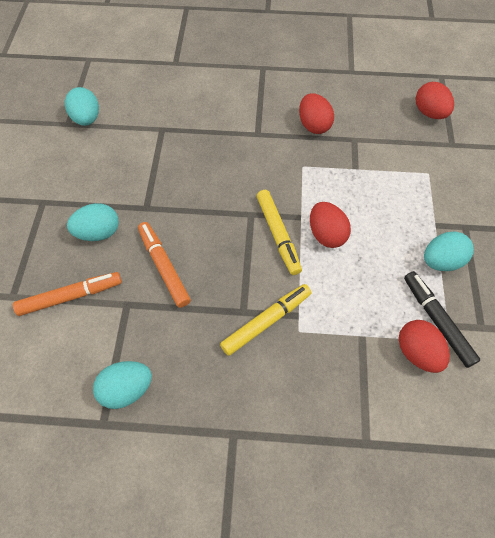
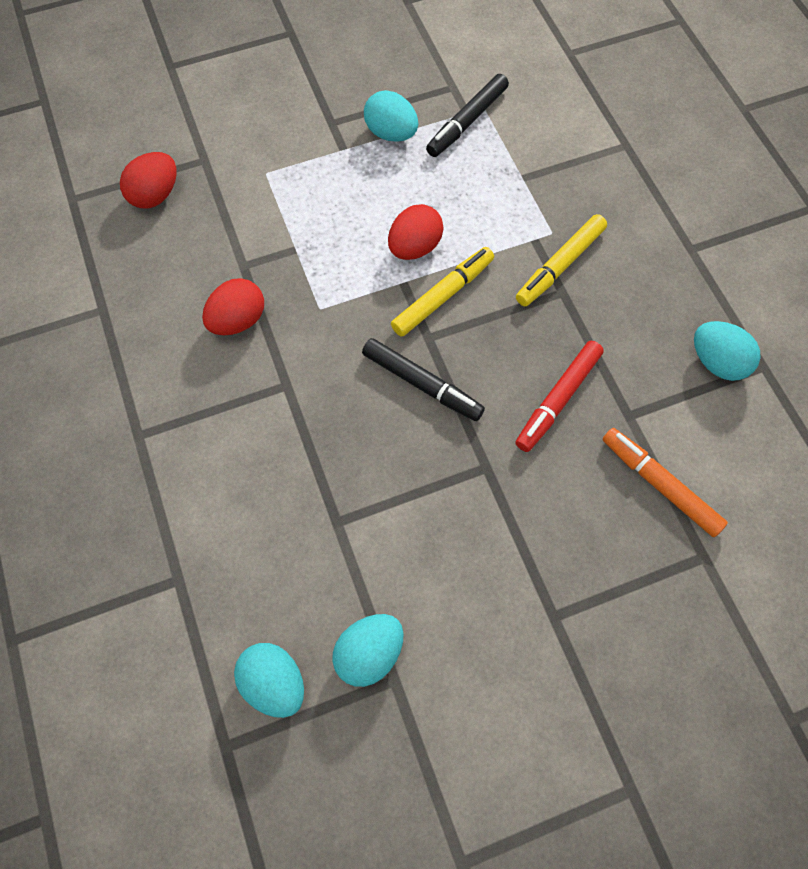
camera: 115 degrees left, 5 degrees up
turquoise egg [67,203,119,241] -> turquoise egg moved to [234,643,304,718]
orange marker [138,222,191,308] -> red marker [515,341,604,452]
yellow marker [220,284,311,356] -> yellow marker turned 75 degrees counterclockwise [516,214,607,306]
red egg [399,320,450,373] -> none
none -> black marker [362,338,485,421]

